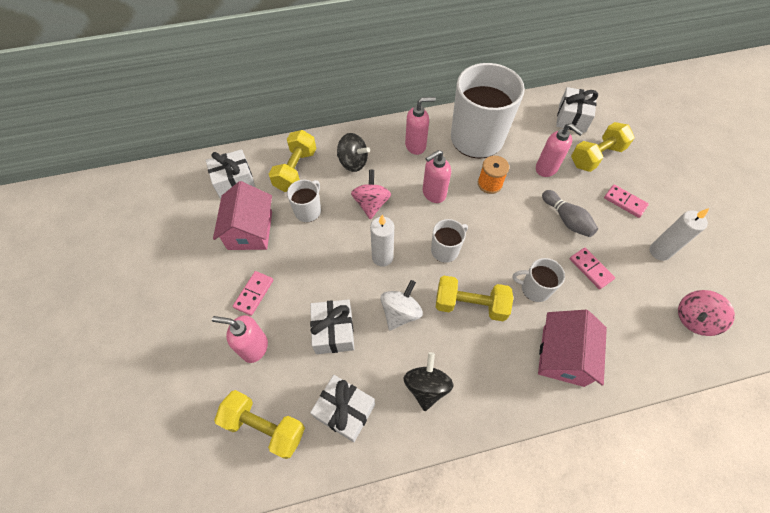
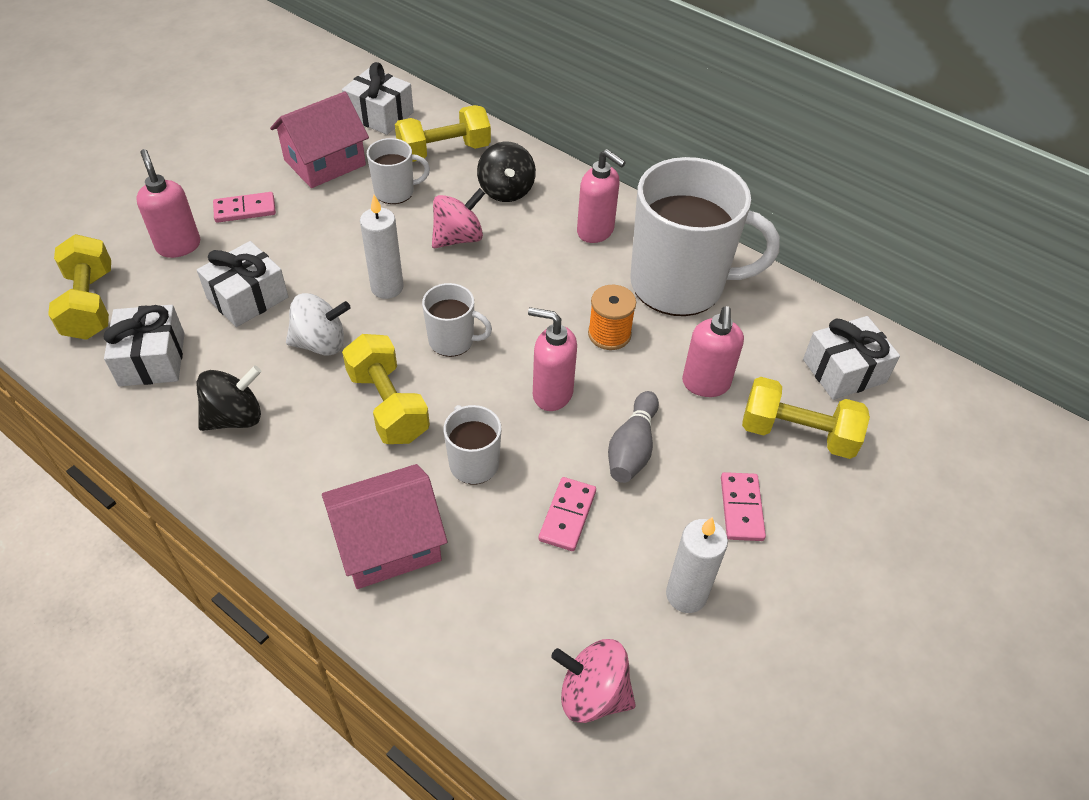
camera: 50 degrees right, 10 degrees down
pink soap dispenser [423,150,451,203] -> pink soap dispenser moved to [528,307,577,411]

